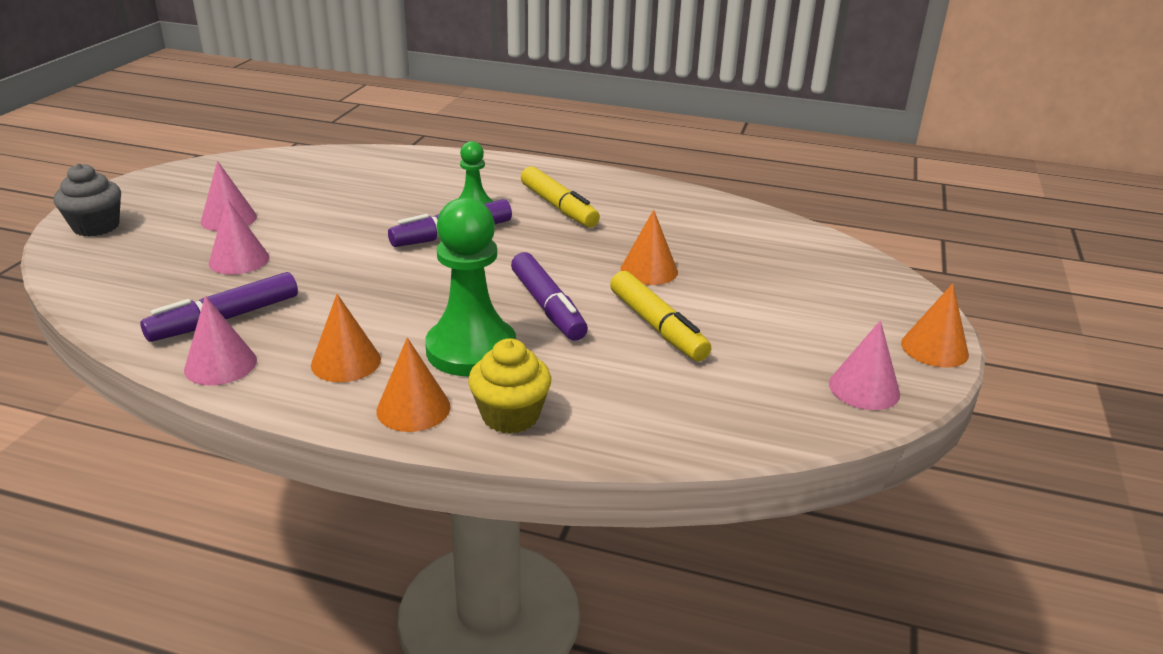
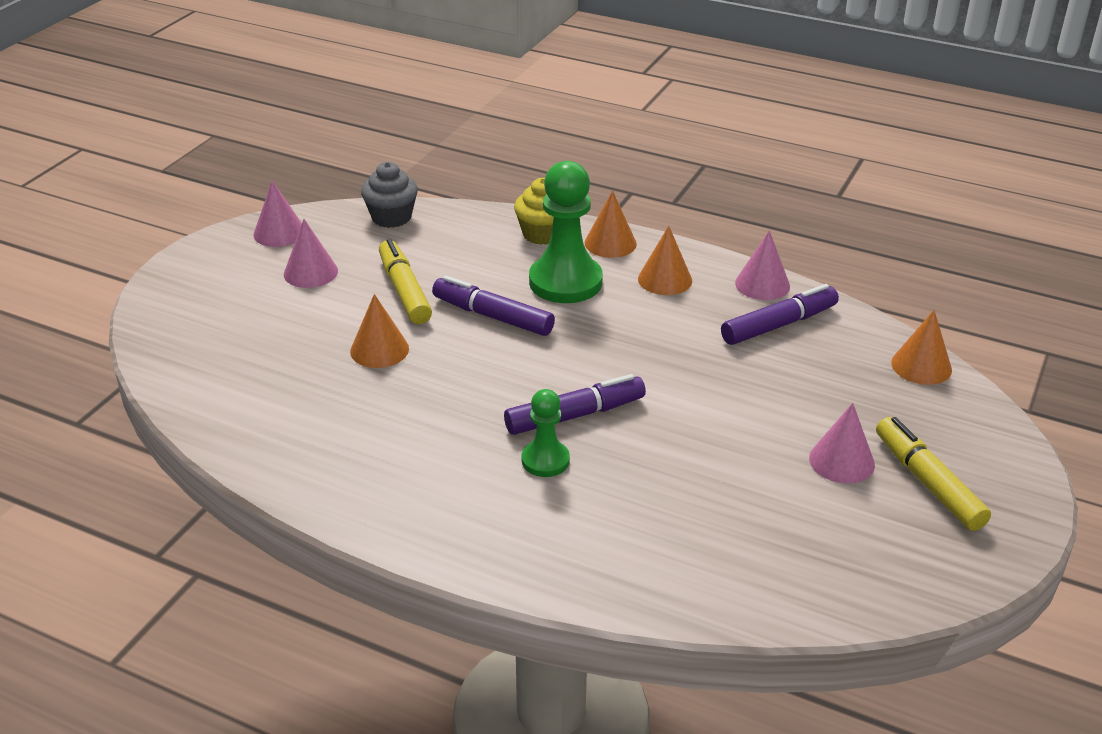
camera: 170 degrees left, 5 degrees up
grey cupcake [54,163,121,237] -> grey cupcake moved to [361,162,418,228]
pink cone [209,199,269,275] -> pink cone moved to [284,219,338,288]
purple marker [511,252,588,341] -> purple marker turned 45 degrees counterclockwise [432,276,555,336]
yellow marker [521,166,600,227] -> yellow marker moved to [876,417,991,531]
orange cone [901,283,969,367] -> orange cone moved to [891,310,952,385]

